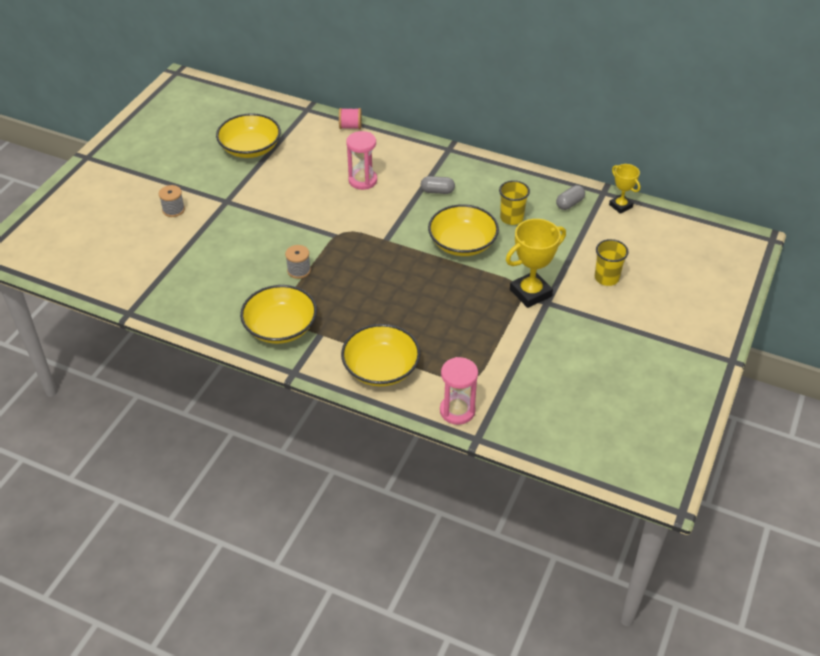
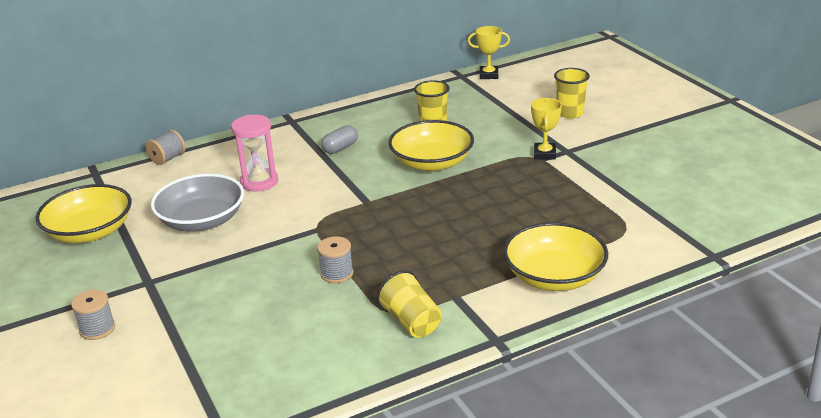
camera: 50 degrees left, 15 degrees down
yellow bowl [240,285,317,344] -> yellow cup [377,270,442,338]
pink spool [339,108,362,129] -> grey spool [146,130,185,165]
pink hourglass [440,357,478,425] -> none
yellow trophy [506,219,566,308] -> yellow trophy [531,98,562,160], size x0.60
grey capsule [556,185,585,210] -> none
none -> grey bowl [151,174,244,231]

